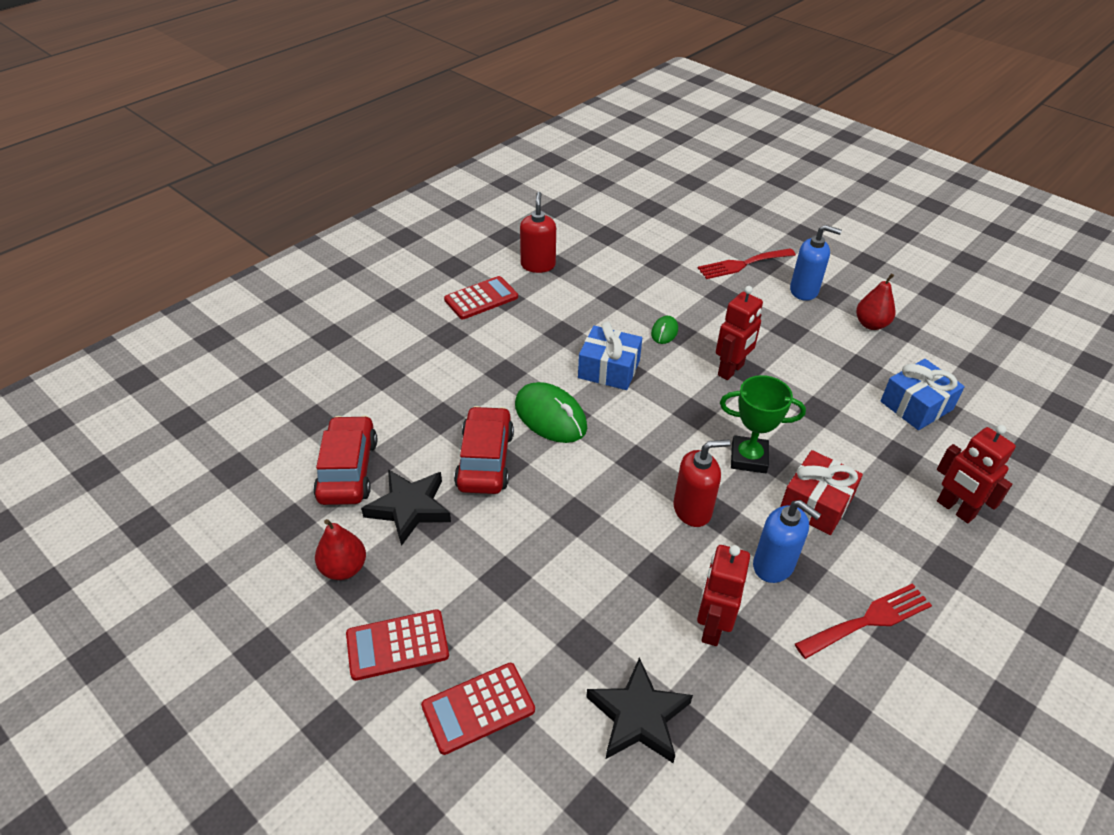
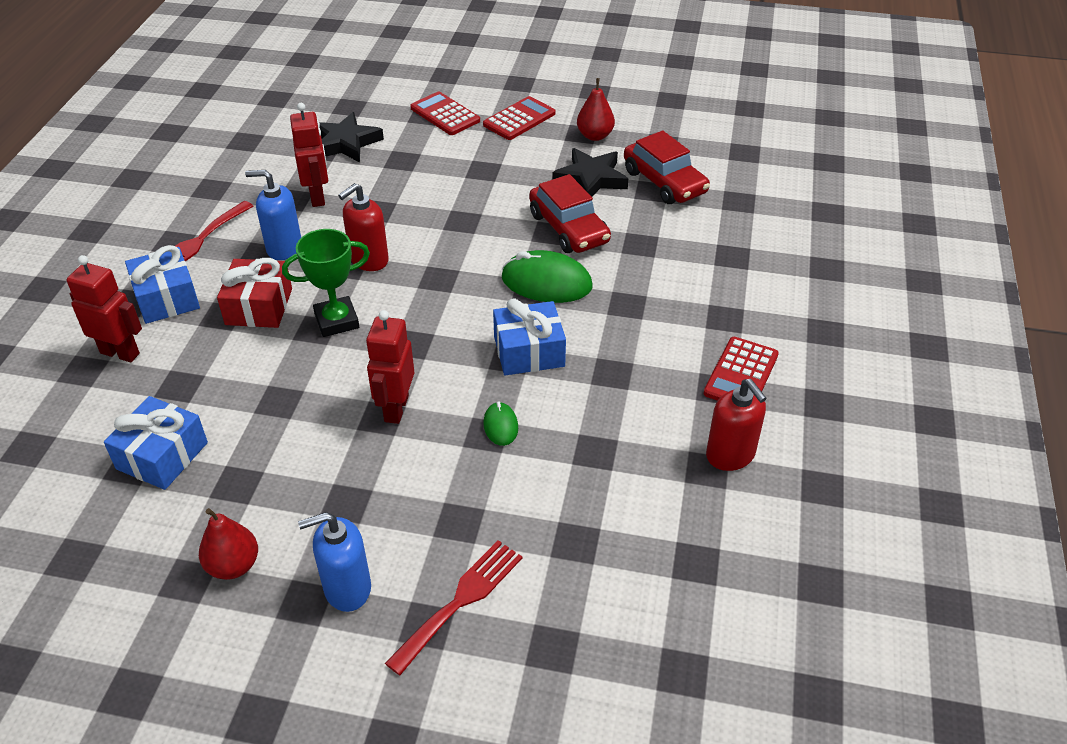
camera: 150 degrees right, 0 degrees up
red calculator [421,663,535,755] -> red calculator turned 75 degrees counterclockwise [410,92,480,135]
none -> blue gift [125,245,200,324]

